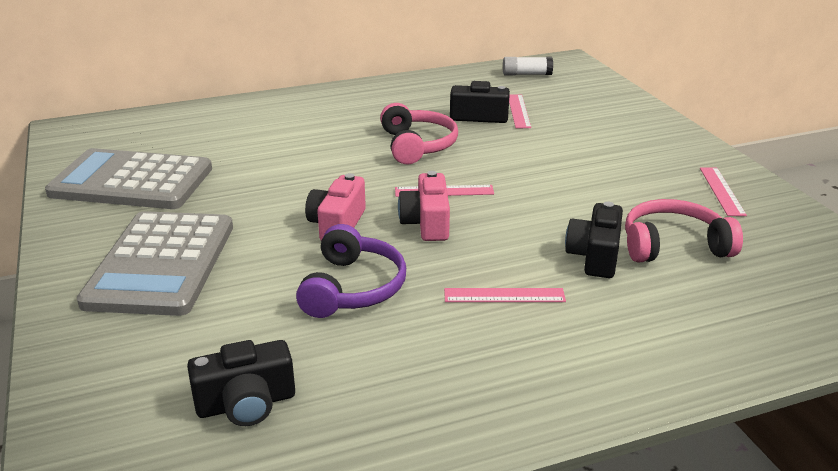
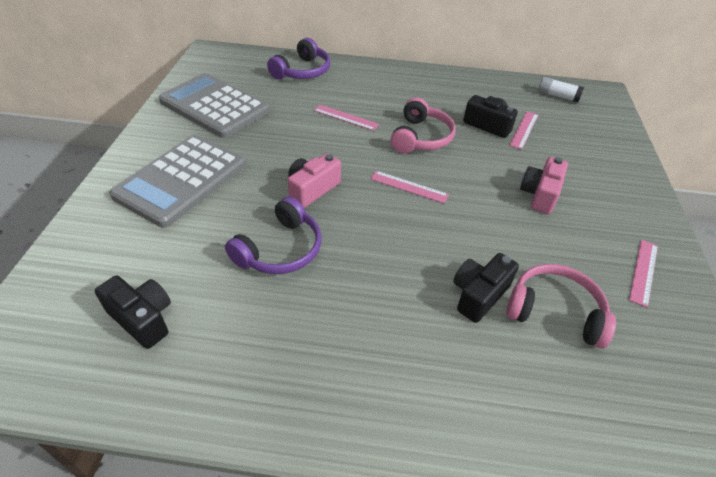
camera: 25 degrees right, 15 degrees up
black camera [187,340,295,426] -> black camera turned 150 degrees counterclockwise [95,275,171,349]
pink camera [398,171,450,241] -> pink camera moved to [520,157,568,214]
pink ruler [444,288,566,302] -> pink ruler moved to [314,105,379,131]
none -> purple headphones [267,38,330,79]

